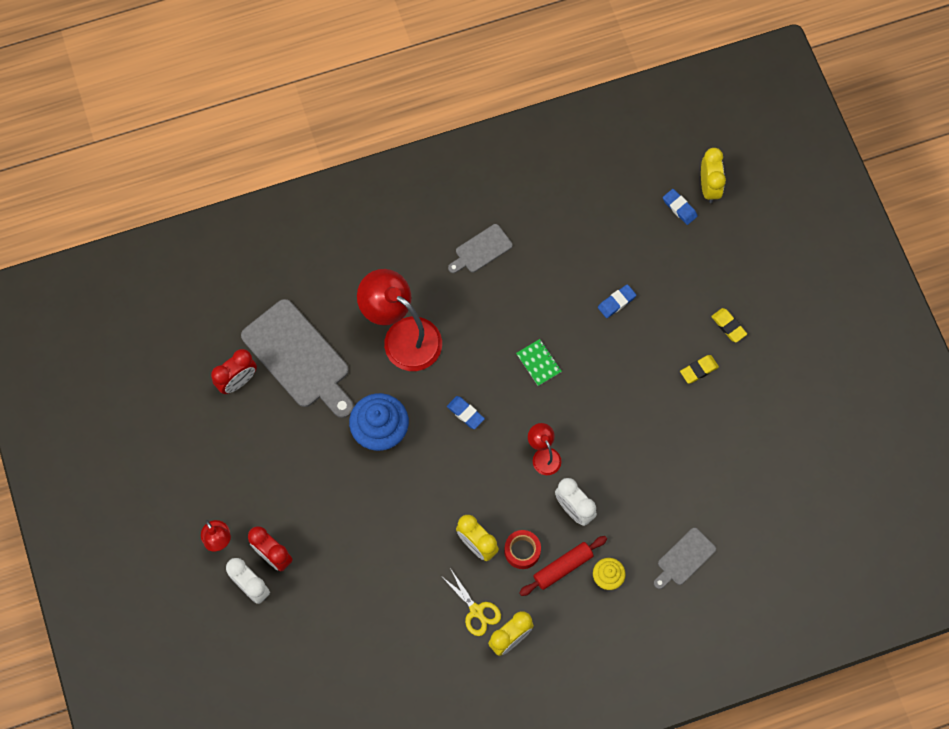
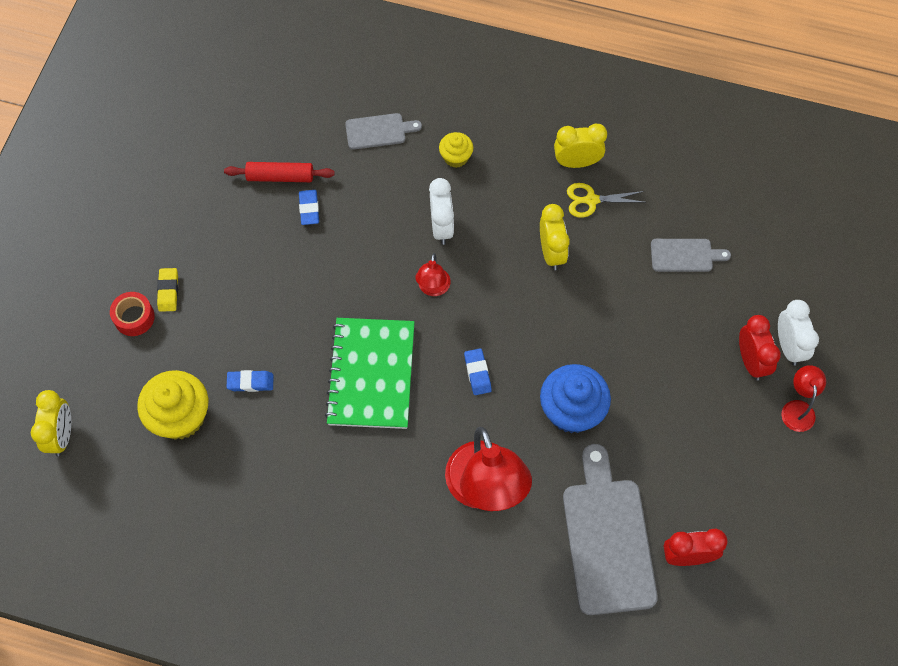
camera: 145 degrees left, 5 degrees down
yellow scissors [440,568,501,636] -> yellow scissors turned 90 degrees counterclockwise [567,183,644,218]
grey cutting board [448,224,512,273] -> grey cutting board moved to [651,239,731,272]
red tape [504,530,541,569] -> red tape moved to [110,292,155,336]
green notebook [516,339,562,386] -> green notebook [325,318,415,429], size x2.37
red rolling pin [519,536,607,596] -> red rolling pin moved to [224,162,335,182]
blue eraser [663,189,698,225] -> blue eraser moved to [299,190,319,225]
yellow eraser [680,355,719,384] -> none
yellow clock [701,148,726,203] -> yellow clock turned 150 degrees clockwise [31,390,71,456]
none -> yellow cupcake [137,370,208,440]

